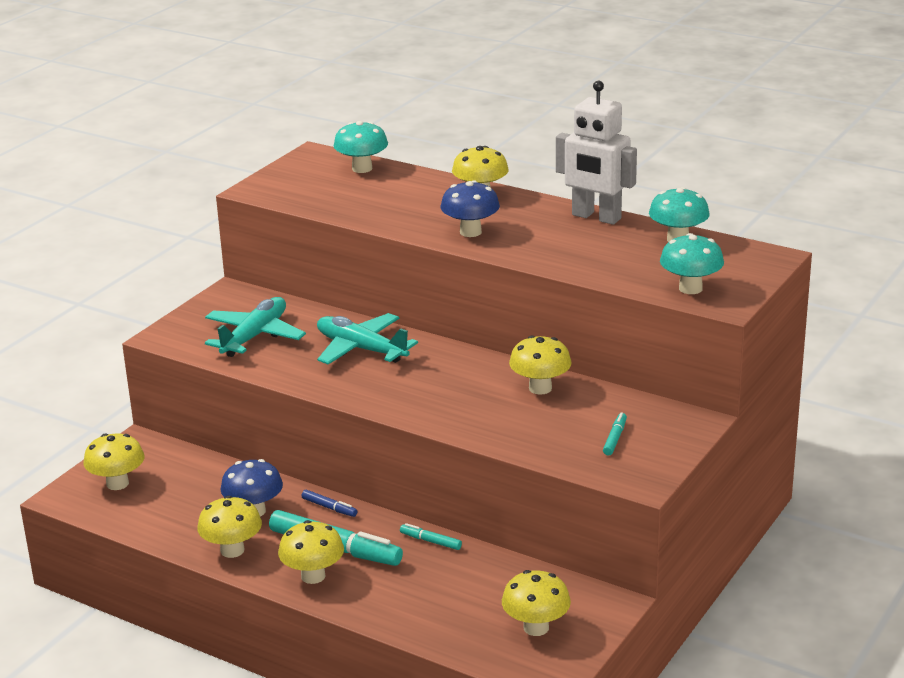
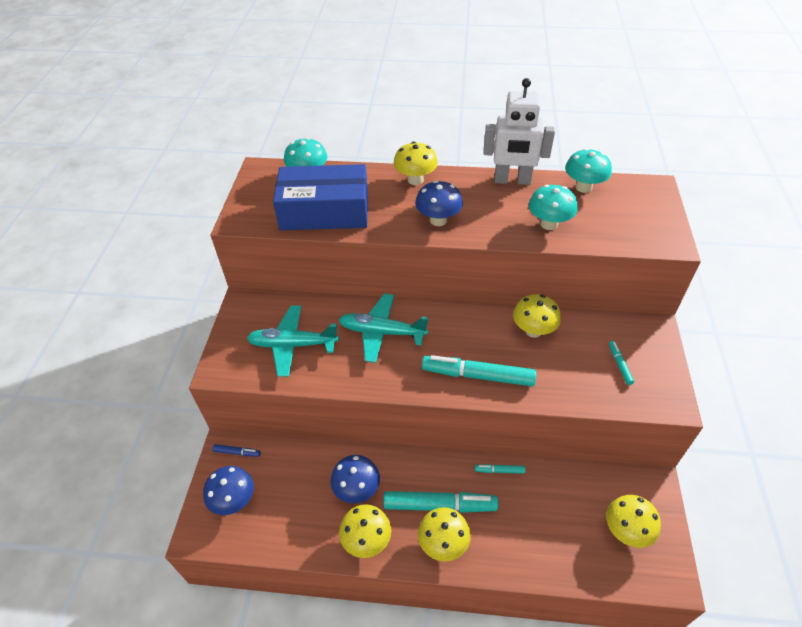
camera: 25 degrees left, 20 degrees up
yellow mushroom [84,433,145,490] -> blue mushroom [203,466,254,515]
turquoise plane [205,297,306,357] -> turquoise plane turned 90 degrees counterclockwise [247,305,339,377]
blue marker [302,490,357,517] -> blue marker moved to [212,444,261,457]
turquoise mushroom [660,233,724,294] -> turquoise mushroom moved to [529,185,577,230]
none -> blue box [273,164,368,230]
none -> turquoise marker [422,355,536,386]

